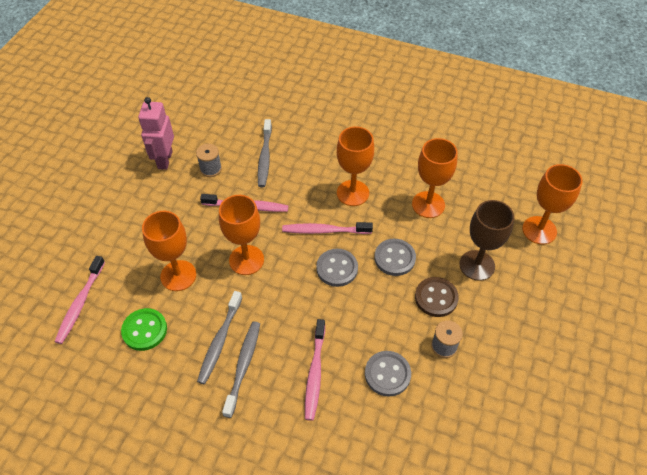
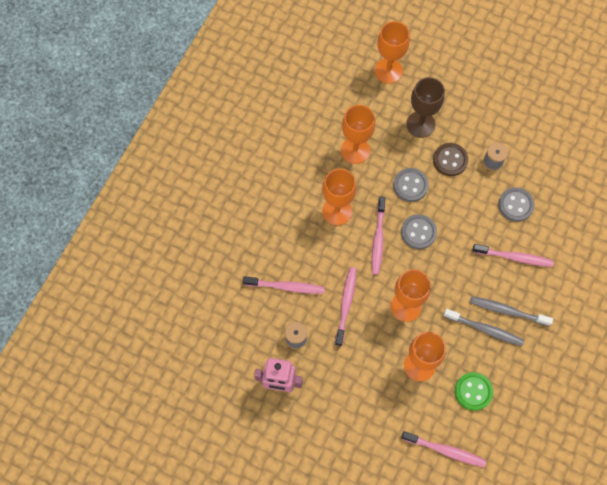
camera: 85 degrees left, 15 degrees up
grey toothbrush [258,119,272,187] -> pink toothbrush [243,276,325,294]

